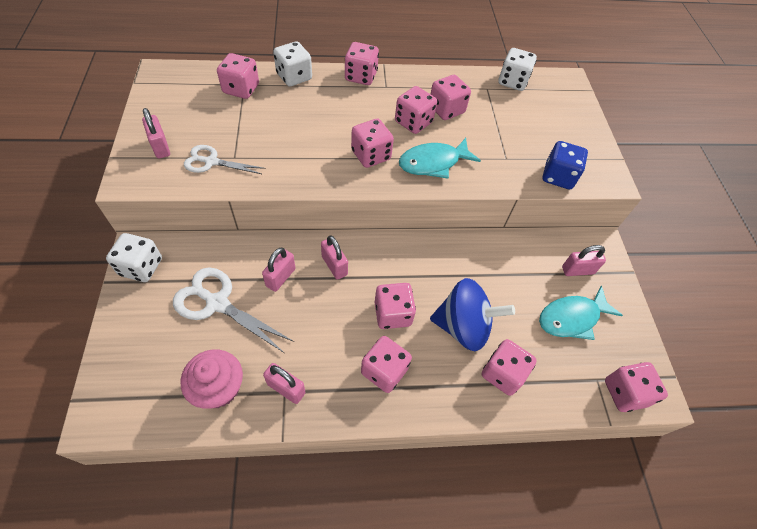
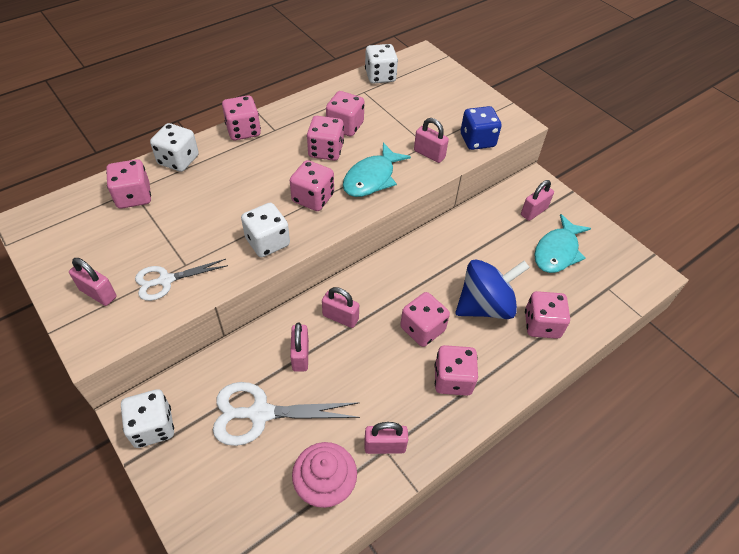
camera: 30 degrees left, 5 degrees down
pink dice [605,362,668,412] -> none
none -> white dice [241,203,290,257]
none -> pink padlock [414,118,449,163]

